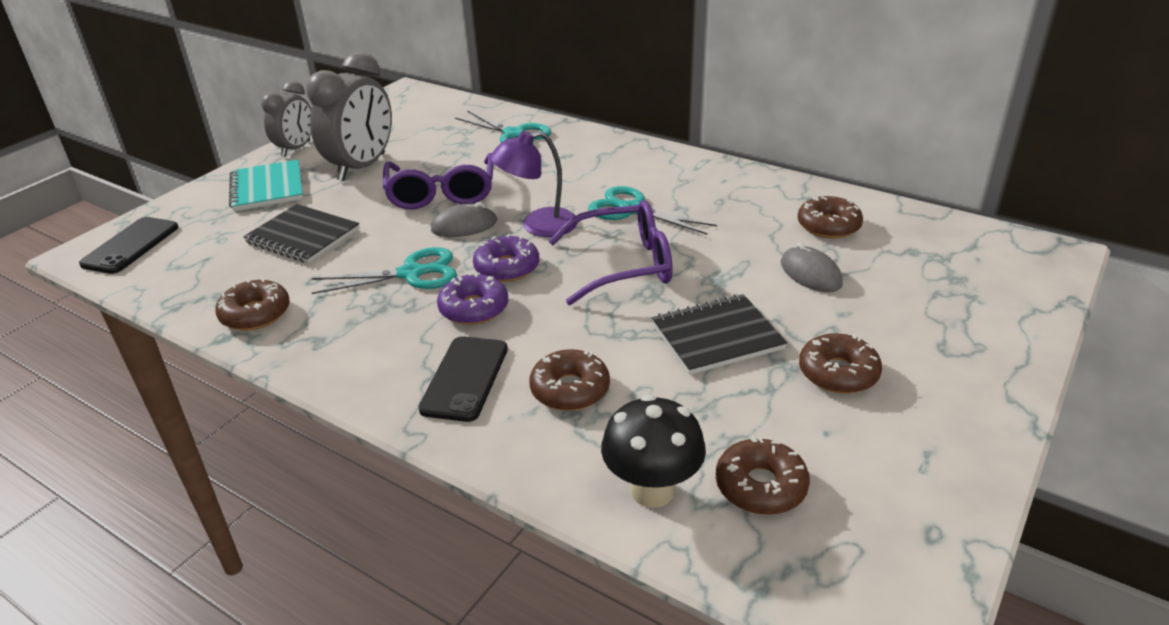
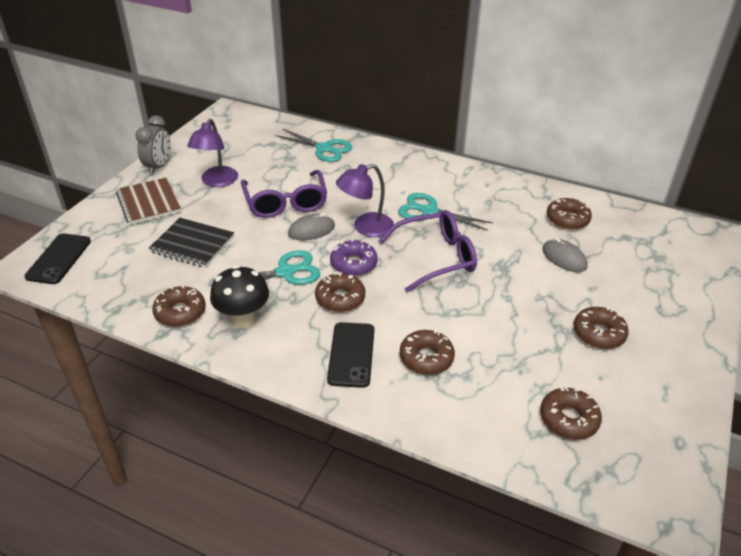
camera: 10 degrees left, 5 degrees up
turquoise notebook [229,160,303,211] -> brown notebook [116,178,181,225]
grey clock [306,52,392,181] -> purple lamp [187,119,238,187]
purple donut [437,272,508,325] -> brown donut [315,272,365,312]
black mushroom [601,395,706,508] -> black mushroom moved to [210,265,269,329]
black notebook [652,294,787,375] -> none

